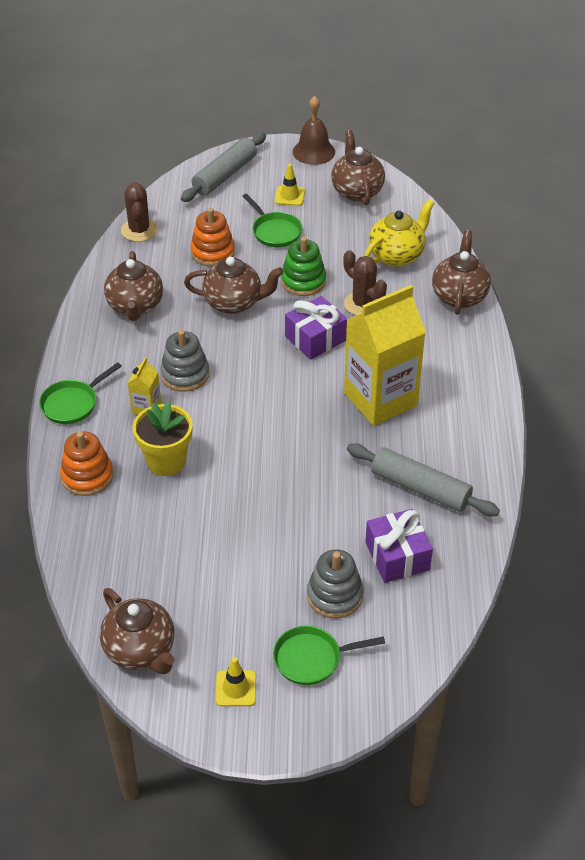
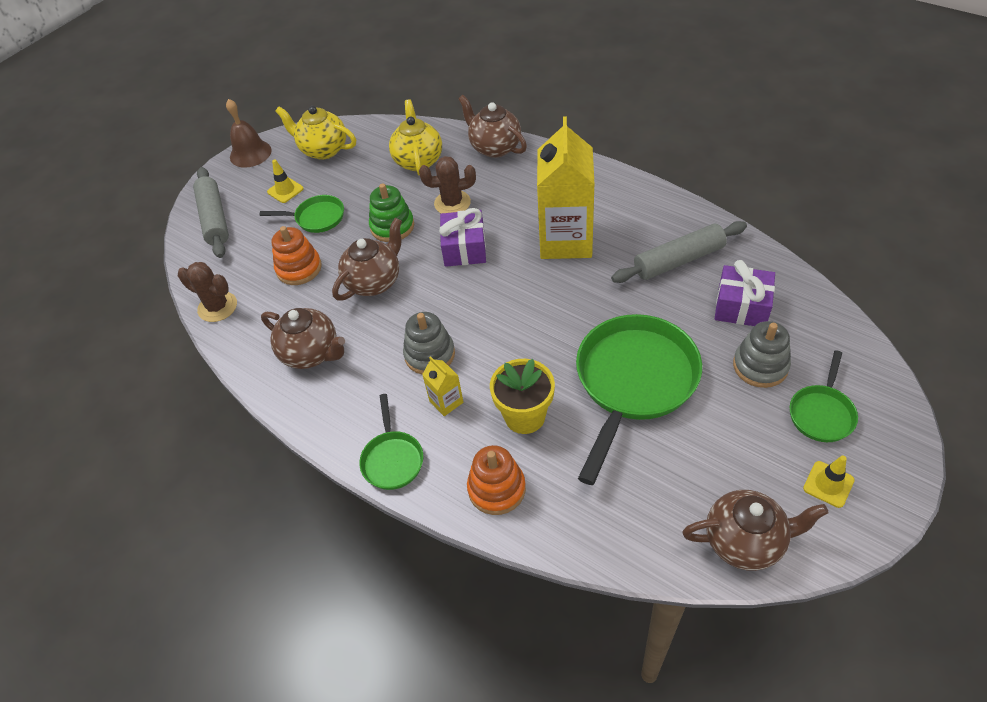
camera: 50 degrees left, 5 degrees up
brown teapot [331,130,385,205] -> yellow teapot [275,106,356,160]
none -> green pan [576,314,702,485]

